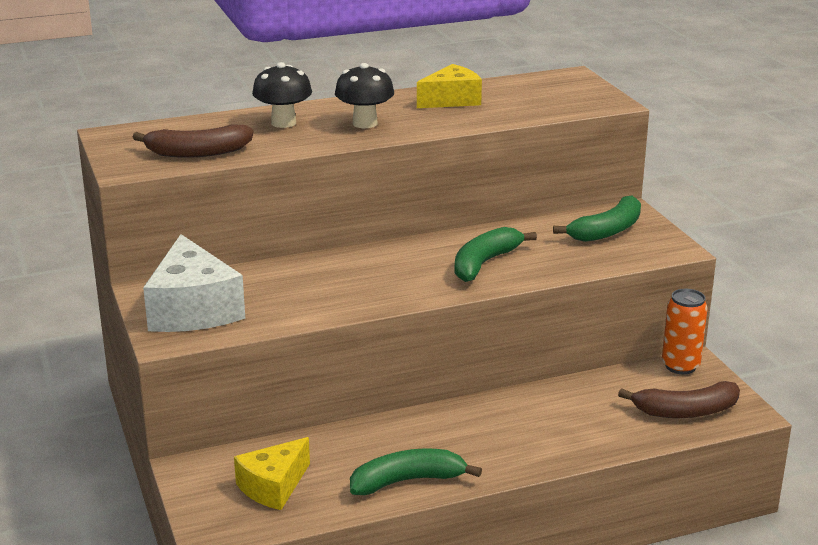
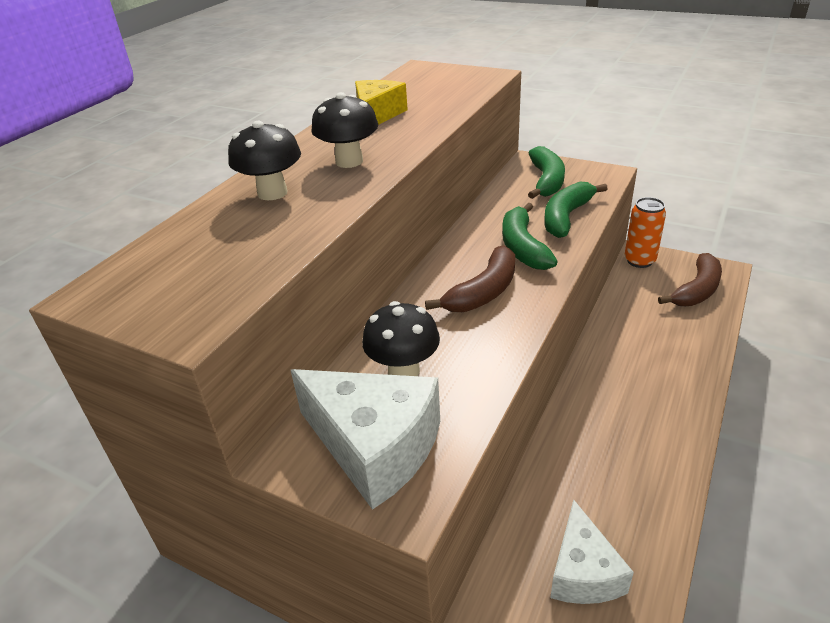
camera: 40 degrees left, 10 degrees up
brown banana [133,124,254,158] -> brown banana moved to [425,245,515,312]
yellow cheese [234,437,310,510] -> white cheese [550,499,634,604]
green banana [350,448,482,495] -> green banana moved to [544,182,608,238]
none -> black mushroom [362,301,440,376]

